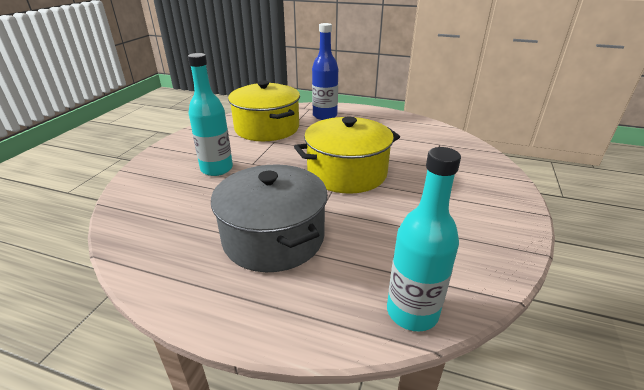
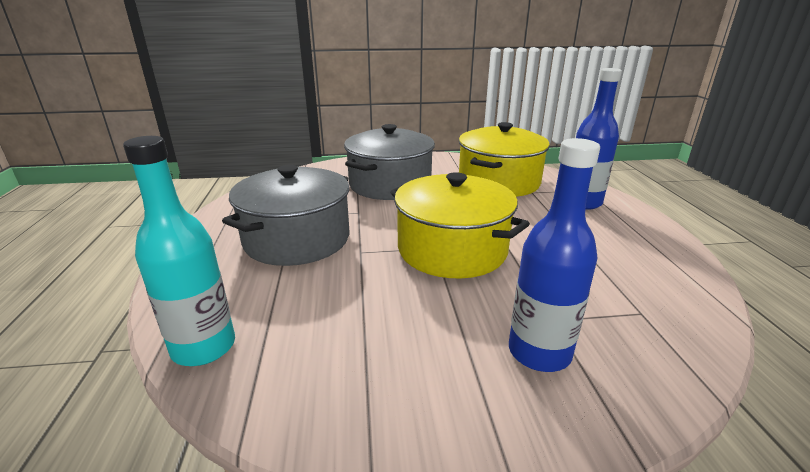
camera: 65 degrees right, 5 degrees down
turquoise bottle [188,53,233,176] -> grey pot [344,124,435,200]
none -> blue bottle [509,138,600,372]

